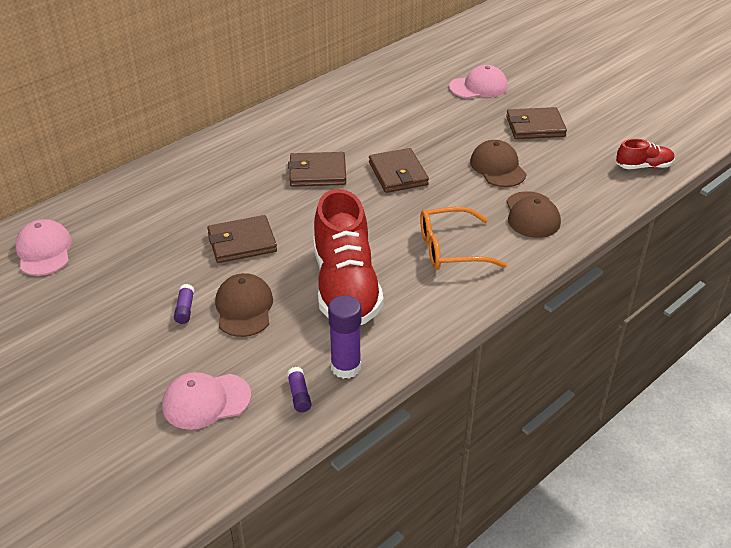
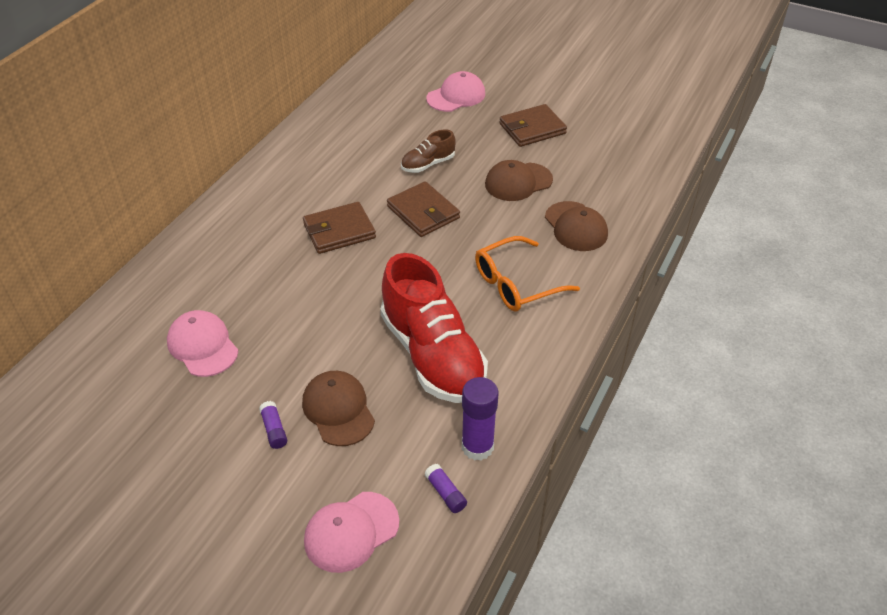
camera: 20 degrees left, 5 degrees up
pink cap [15,219,72,276] -> pink cap moved to [167,310,238,377]
brown wallet [207,215,277,263] -> none
brown cap [470,140,526,187] -> brown cap turned 75 degrees counterclockwise [485,160,553,201]
red shoe [616,139,675,169] -> none
none -> brown shoe [401,129,456,173]

